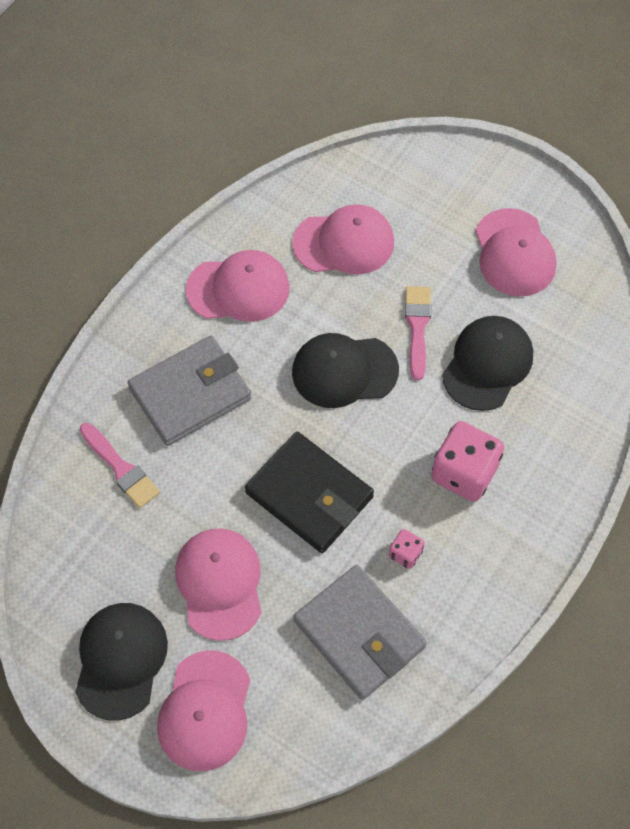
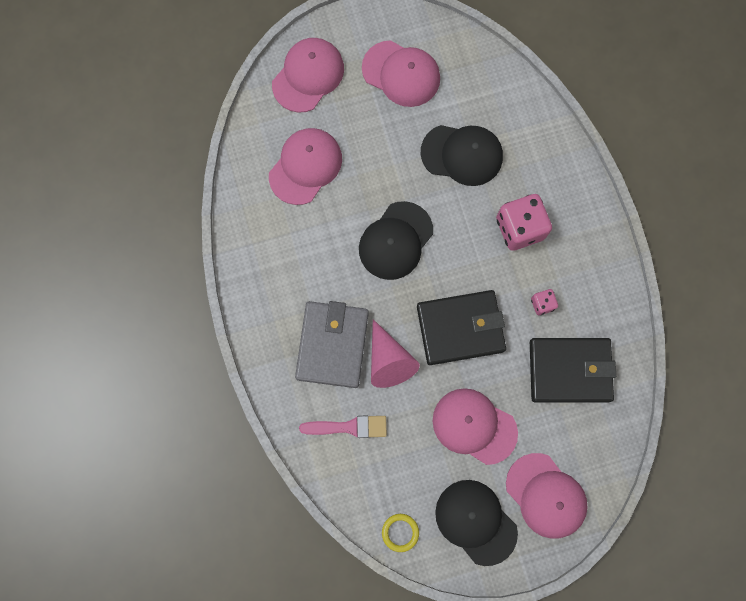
camera: 50 degrees left, 15 degrees up
pink cap [186,250,290,322] -> pink cap moved to [272,38,344,113]
grey wallet [293,565,427,700] -> black wallet [530,338,616,403]
pink brush [405,286,431,380] -> none
black cap [442,316,533,411] -> black cap turned 120 degrees clockwise [421,125,503,186]
none -> pink cone [371,319,420,388]
none -> yellow ring [382,514,419,552]

